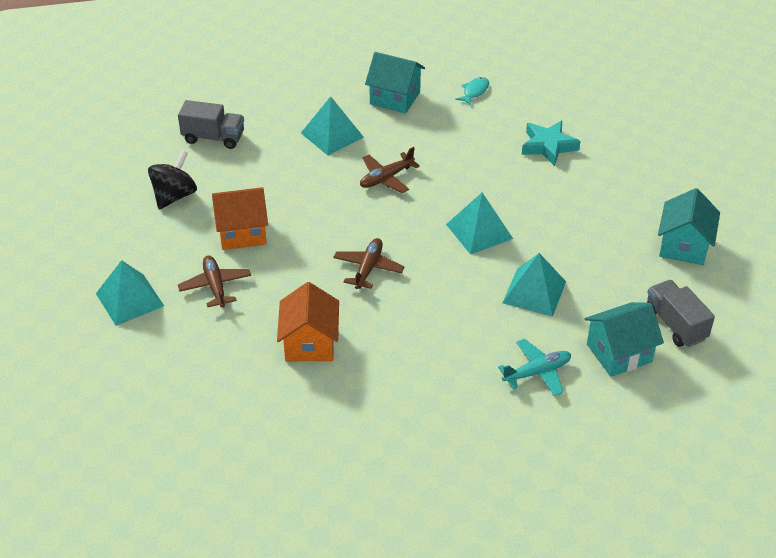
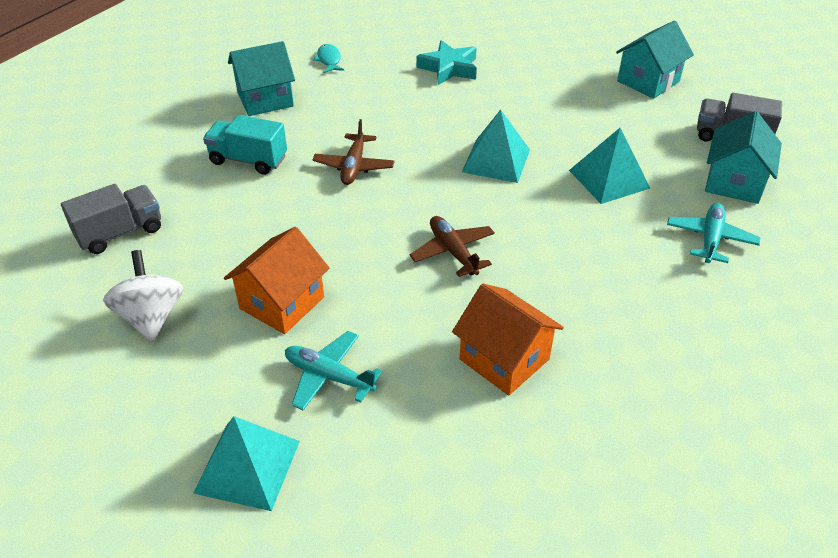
camera: 45 degrees left, 0 degrees up
black spinning top [148,150,197,209] -> white spinning top [103,250,183,342]
brown plane [178,255,251,308] -> turquoise plane [285,331,382,411]
turquoise pyramid [301,96,364,155] -> turquoise truck [203,115,287,175]
turquoise house [658,188,720,265] -> turquoise house turned 75 degrees clockwise [616,20,694,99]

